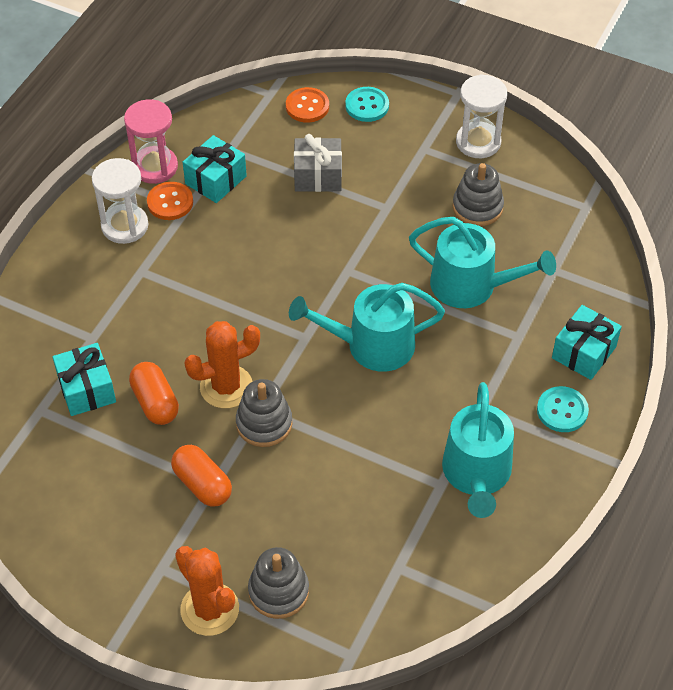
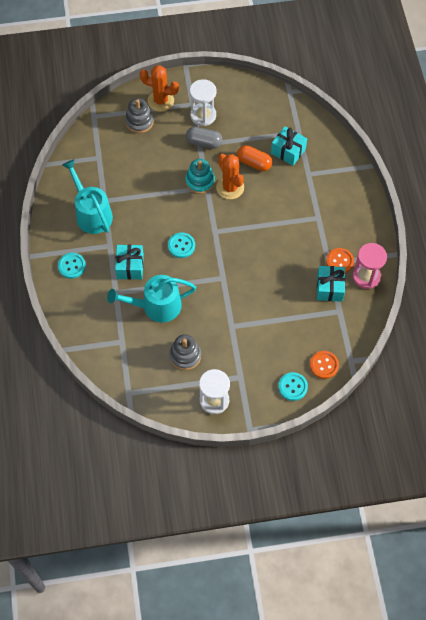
camera: 145 degrees right, 10 degrees up
white hourglass [92,158,148,244] -> white hourglass moved to [190,79,216,126]
orange capsule [171,445,232,507] -> grey capsule [186,127,222,149]
orange cactus [184,321,260,408] -> orange cactus turned 60 degrees counterclockwise [216,154,244,199]
grey stacking toy [236,379,292,447] -> turquoise stacking toy [185,159,215,194]
turquoise watering can [289,283,445,372] -> turquoise button [168,233,195,258]
grey gift [294,134,342,192] -> none
turquoise gift [552,305,622,380] -> turquoise gift moved to [115,244,144,280]

